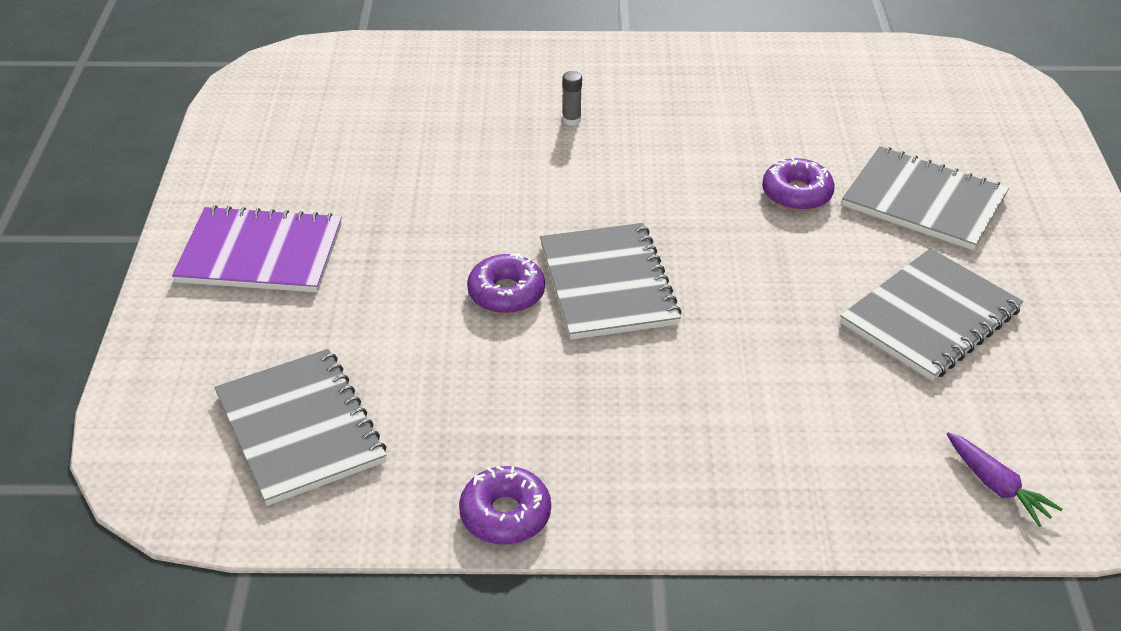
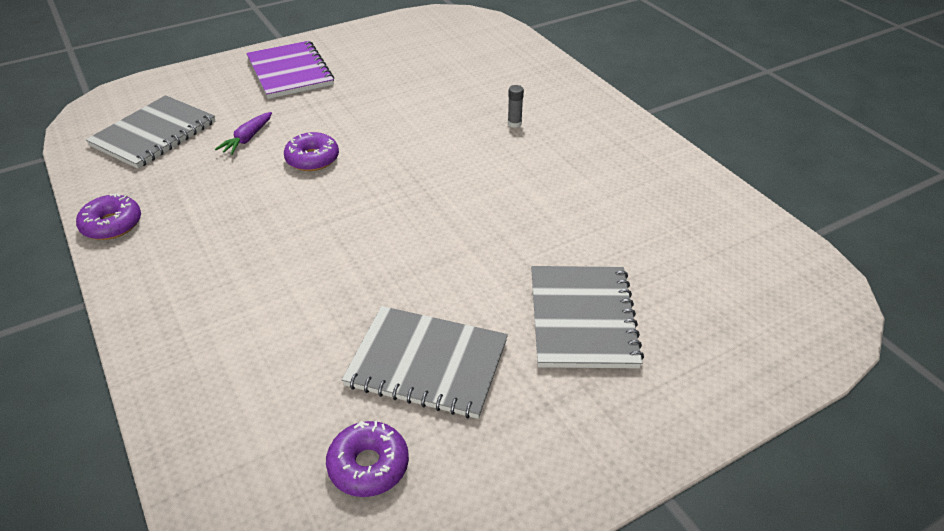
camera: 60 degrees right, 0 degrees up
grey notebook [540,223,682,340] -> none
purple donut [762,157,835,211] -> purple donut moved to [326,421,409,497]
purple carrot [947,432,1062,527] -> purple carrot moved to [215,112,272,155]

